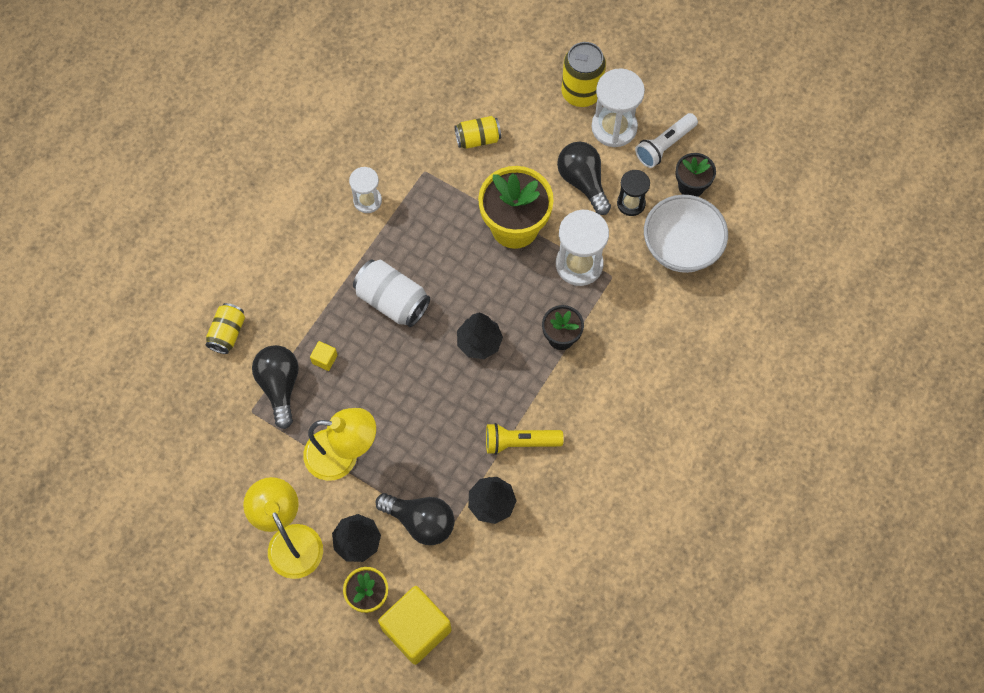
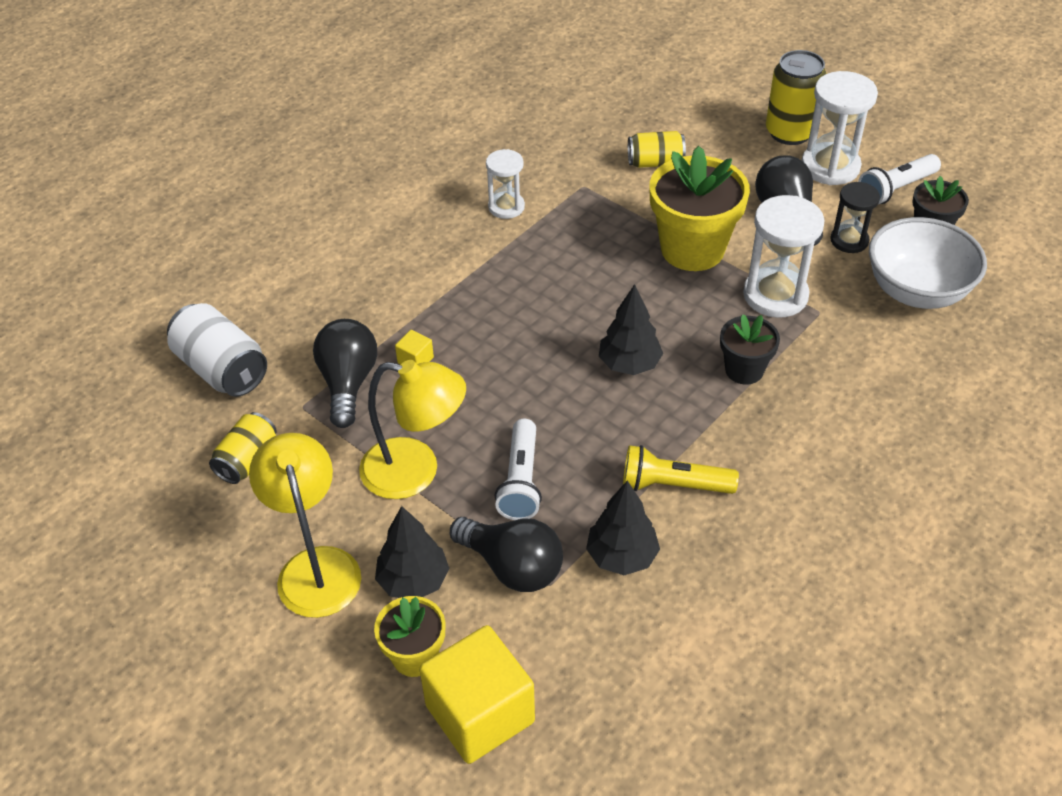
camera: 10 degrees right, 20 degrees down
yellow can [206,303,245,354] -> yellow can moved to [209,412,277,484]
white can [353,260,430,327] -> white can moved to [167,303,267,397]
none -> white flashlight [495,419,542,520]

